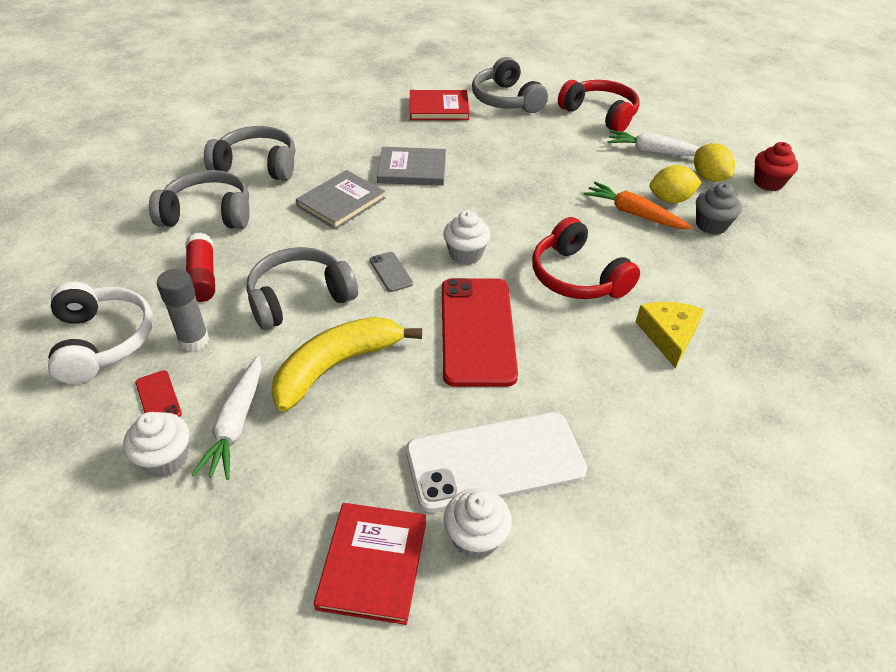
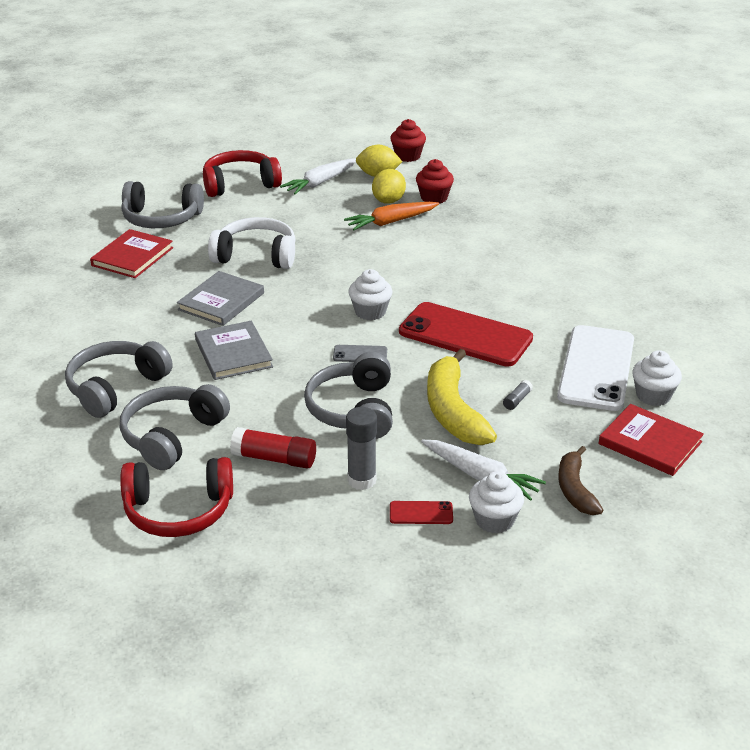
camera: 60 degrees left, 10 degrees down
white headphones [48,281,153,384] -> white headphones moved to [208,217,296,269]
red headphones [532,217,640,299] -> red headphones moved to [120,457,233,537]
yellow cheese [636,302,704,368] -> none
grey cupcake [696,183,742,235] -> red cupcake [416,159,454,204]
none -> grey glue stick [503,380,533,410]
none -> brown banana [558,446,603,515]

